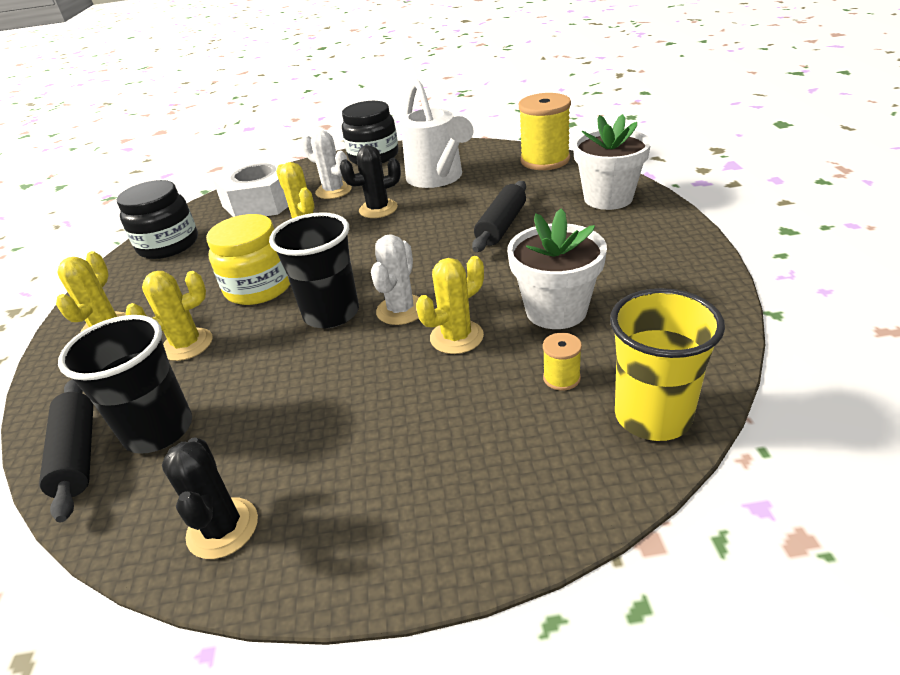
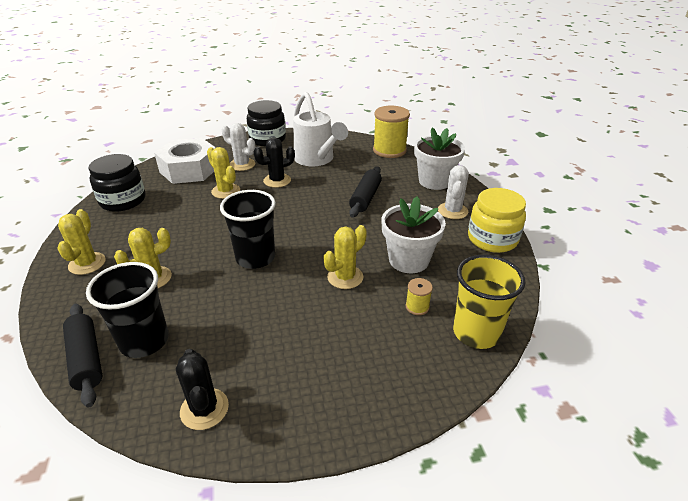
camera: 10 degrees left, 0 degrees up
yellow jar [206,214,290,305] -> yellow jar moved to [468,188,526,253]
white cactus [371,234,419,325] -> white cactus moved to [438,165,469,219]

